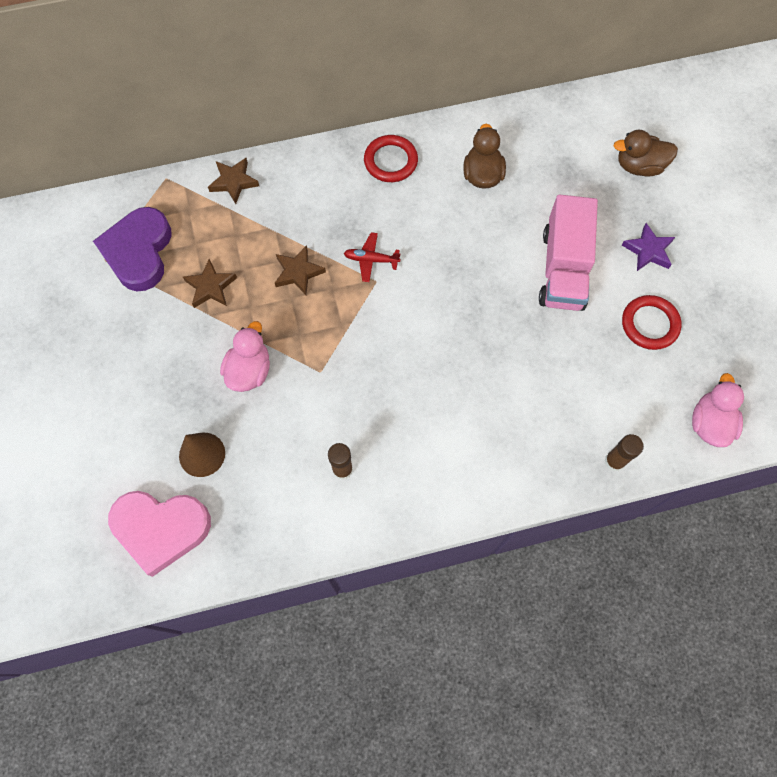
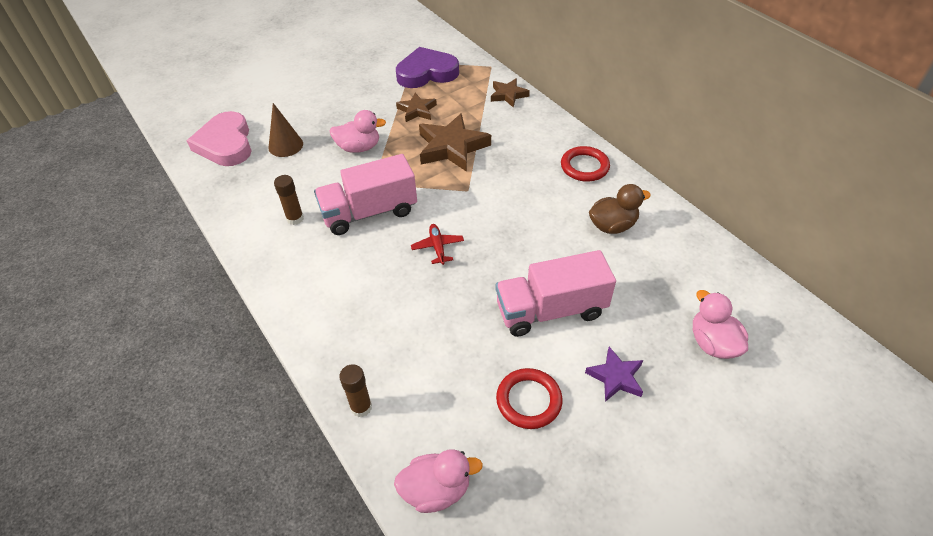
camera: 70 degrees right, 20 degrees down
brown star [275,245,326,295] -> brown star [419,113,491,172], size x1.75
red plane [344,232,400,282] -> red plane moved to [411,224,464,265]
brown duck [613,130,678,177] -> pink duck [693,290,748,359]
none -> pink truck [314,154,417,235]

